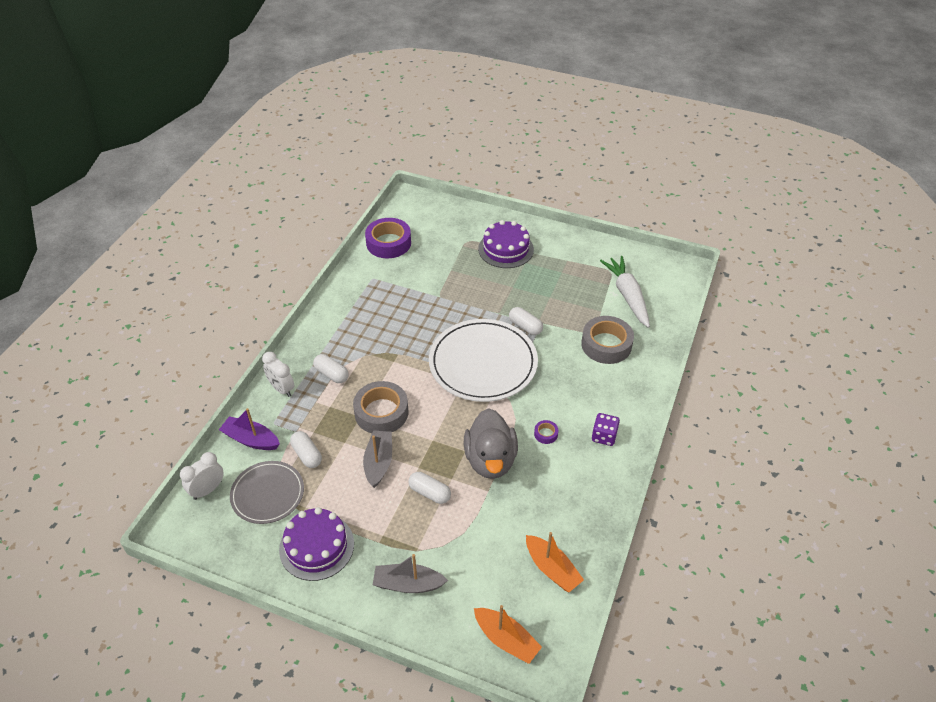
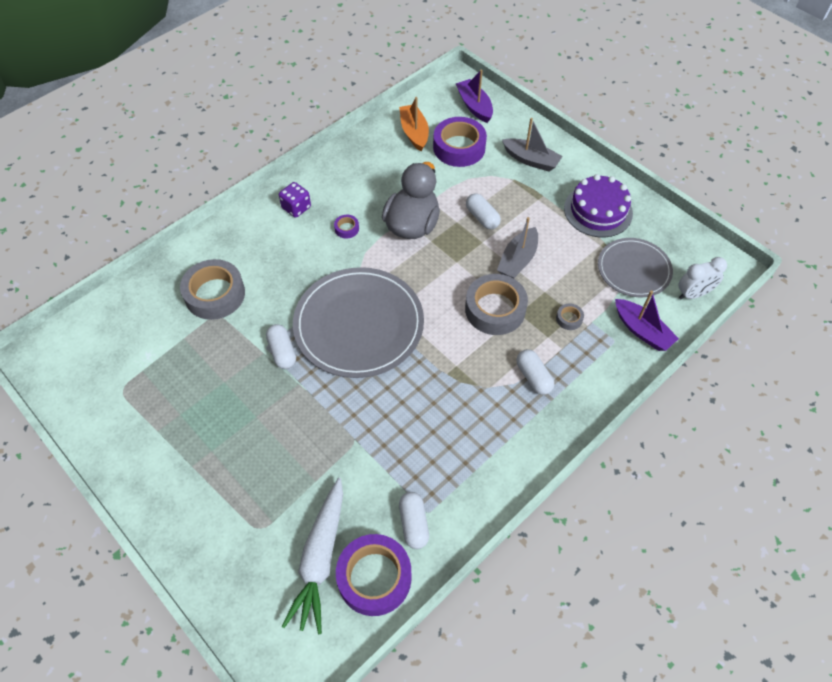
camera: 155 degrees left, 10 degrees up
white clock [262,352,294,397] -> none
white capsule [290,431,322,468] -> white capsule moved to [399,492,429,549]
white plate [429,319,538,402] -> grey plate [293,267,424,378]
orange boat [474,605,542,664] -> purple boat [456,70,493,123]
purple cake [478,220,534,268] -> none
white carrot [600,256,650,328] -> white carrot moved to [281,478,343,634]
none -> purple tape [433,117,487,167]
none -> grey tape [556,303,584,330]

